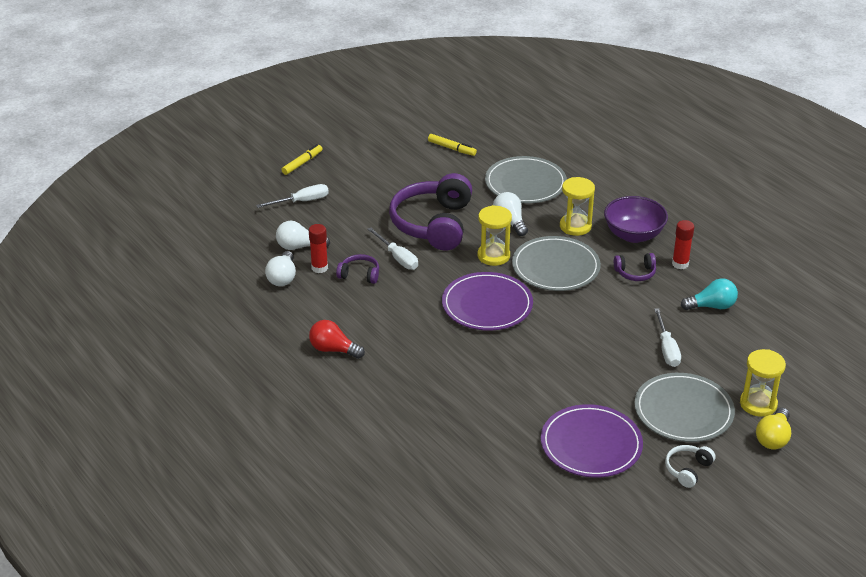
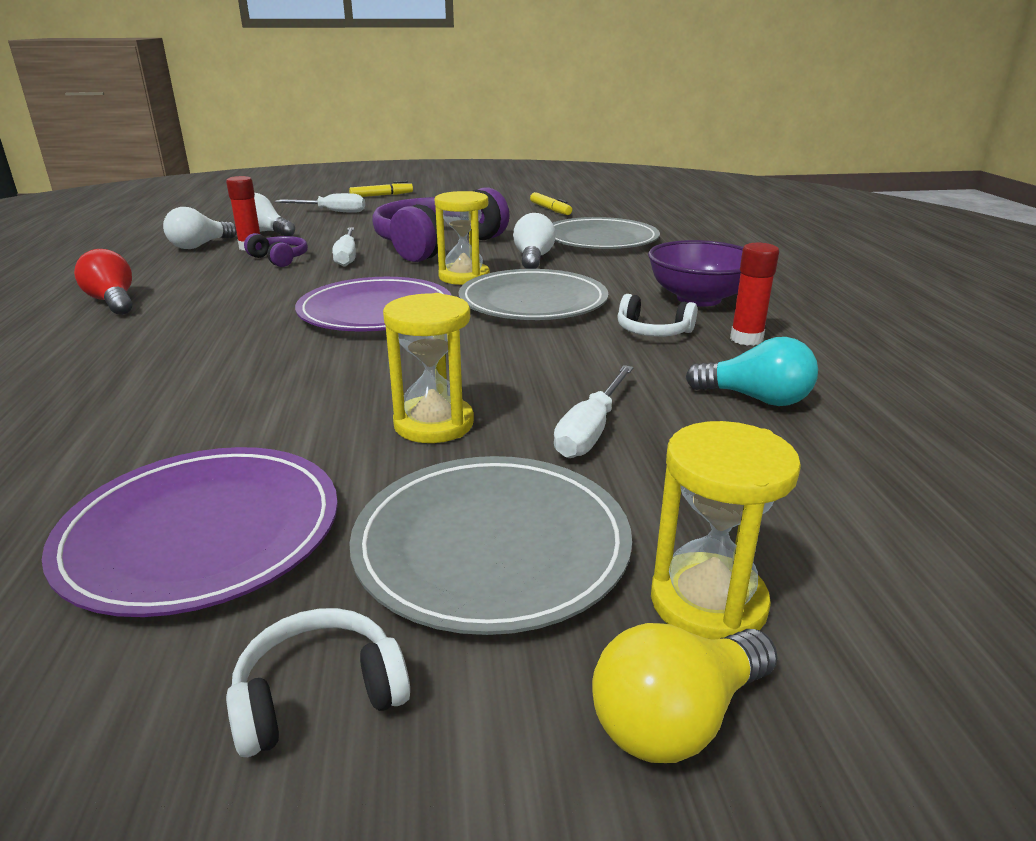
camera: 30 degrees right, 10 degrees down
yellow hourglass [560,177,595,236] -> yellow hourglass moved to [383,293,474,443]
purple headphones [614,253,656,281] -> white headphones [617,294,697,337]

